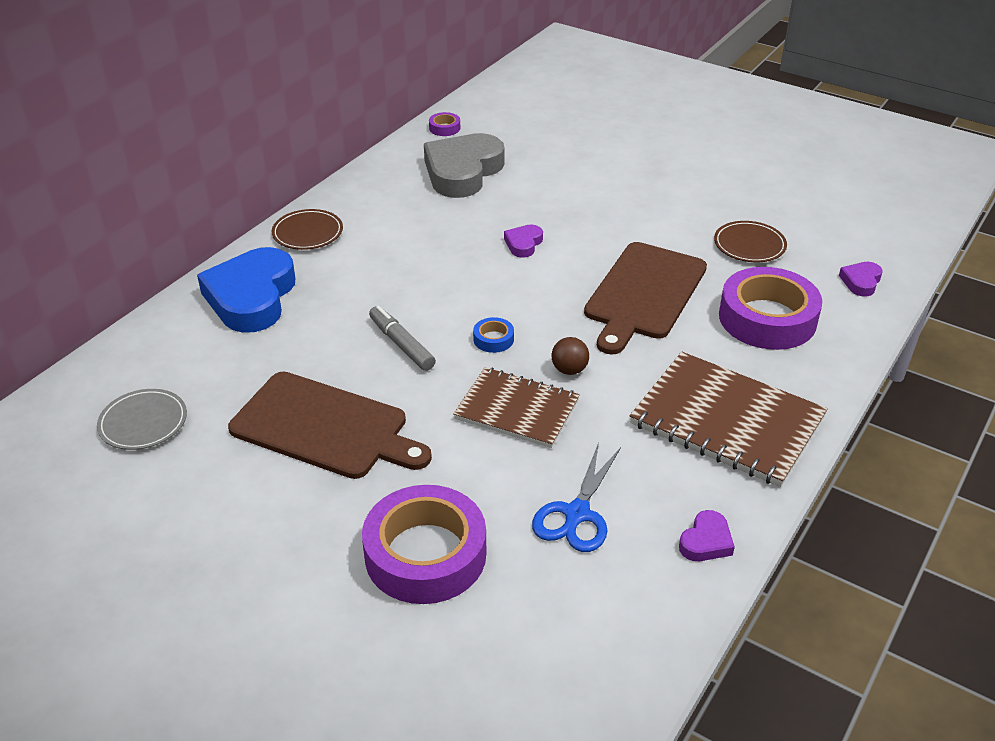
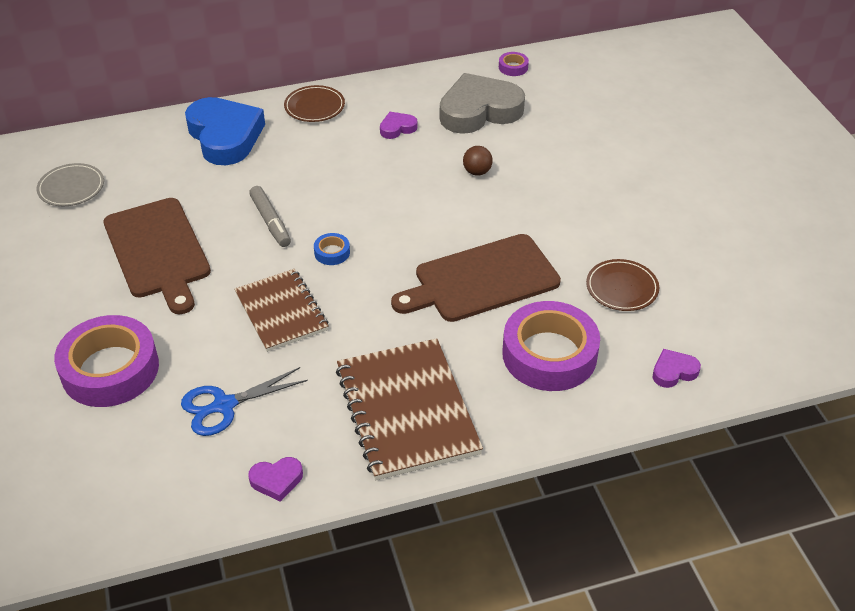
camera: 40 degrees right, 5 degrees up
blue heart [197,247,295,333] -> blue heart turned 105 degrees clockwise [185,97,265,165]
grey marker [369,306,436,371] -> grey marker turned 150 degrees clockwise [249,186,291,247]
purple heart [504,225,543,258] -> purple heart moved to [380,112,418,139]
brown ball [552,337,589,375] -> brown ball moved to [463,146,493,176]

